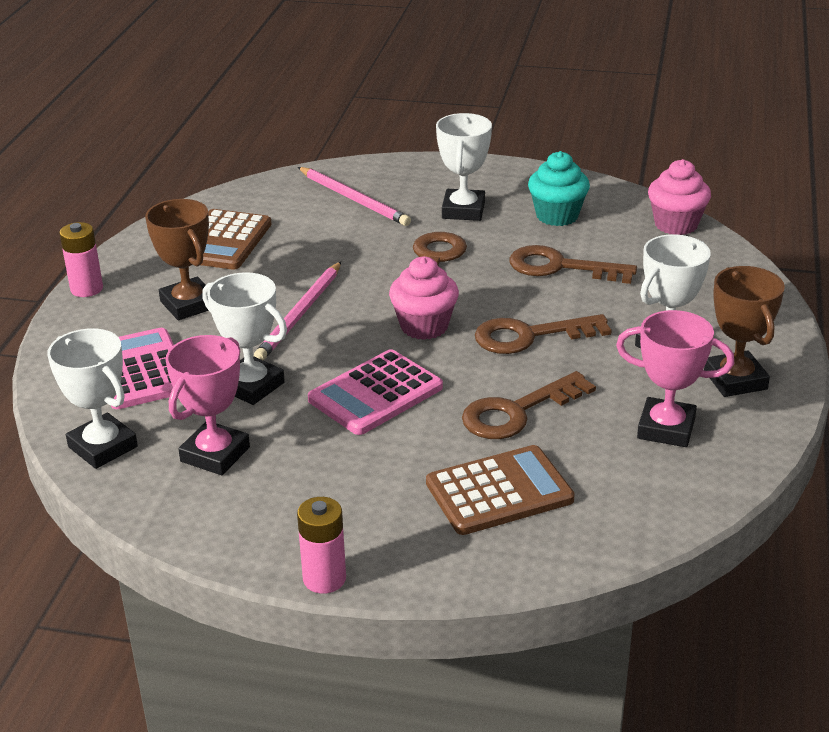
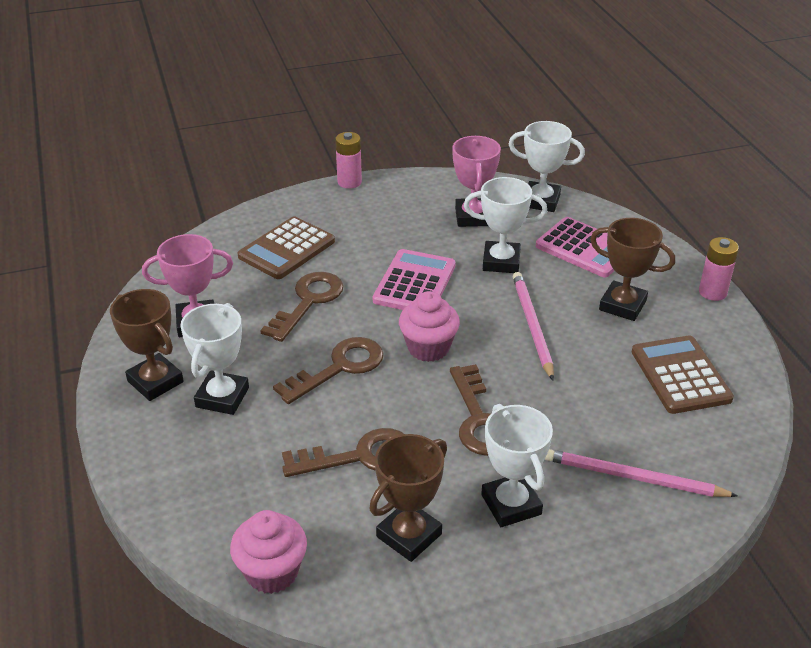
camera: 150 degrees right, 5 degrees up
turquoise cupcake [528,151,590,226] -> brown trophy [369,434,447,562]

